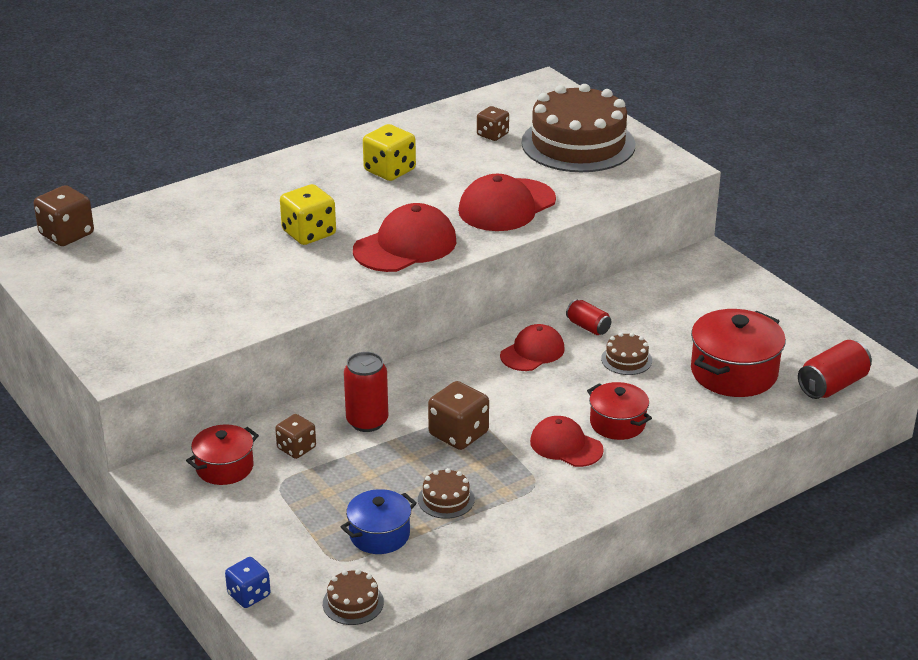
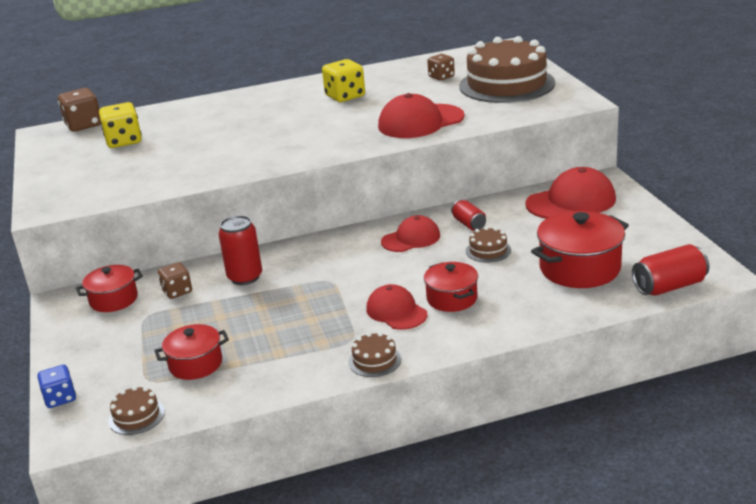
camera: 20 degrees right, 5 degrees down
yellow dice [280,184,336,245] -> yellow dice moved to [99,102,142,148]
blue pot [341,489,417,554] -> red pot [154,324,229,380]
red cap [353,203,456,272] -> red cap moved to [525,167,616,219]
brown cake [418,468,475,519] -> brown cake moved to [348,332,401,377]
brown dice [428,381,489,450] -> none

